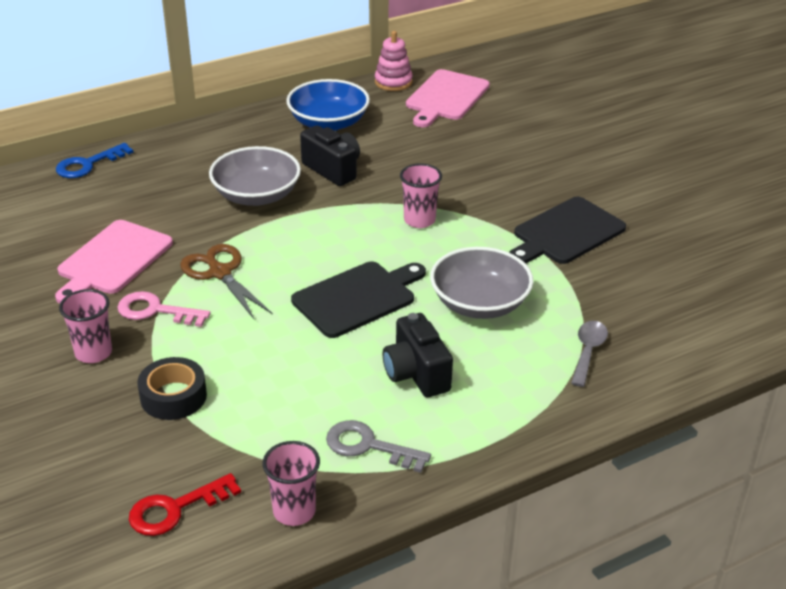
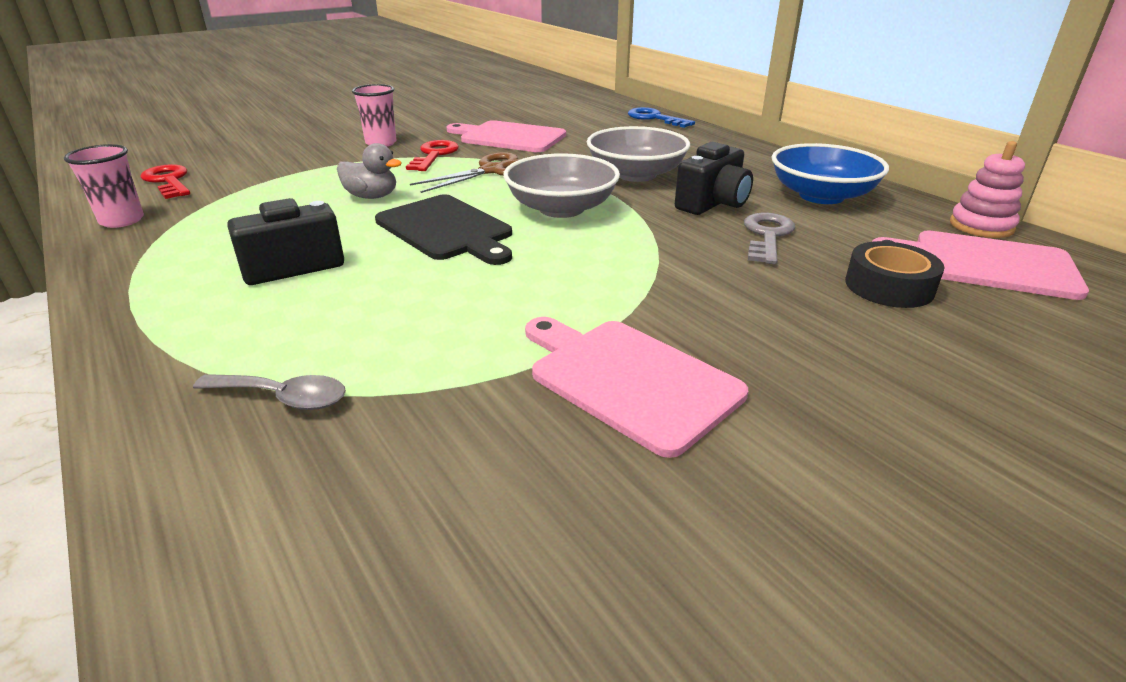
camera: 85 degrees right, 5 degrees down
pink key [117,291,211,327] -> red key [406,140,459,171]
black tape [138,357,207,420] -> black tape moved to [845,241,945,308]
grey key [326,420,431,473] -> grey key moved to [744,212,795,264]
pink cup [400,163,442,228] -> none
grey bowl [430,247,533,319] -> grey bowl moved to [503,153,620,218]
black cutting board [509,197,626,264] -> pink cutting board [525,317,748,458]
none -> grey duck [337,143,402,199]

